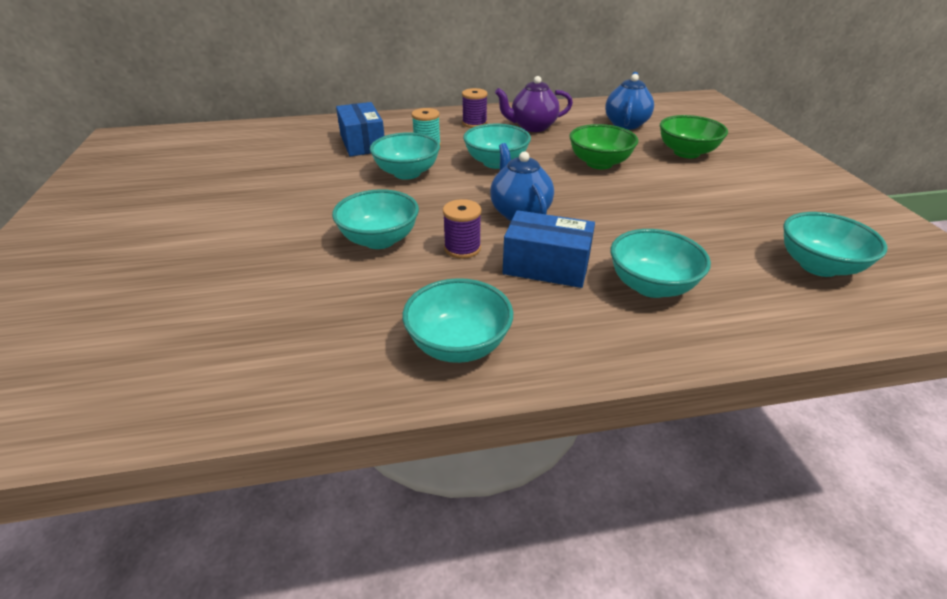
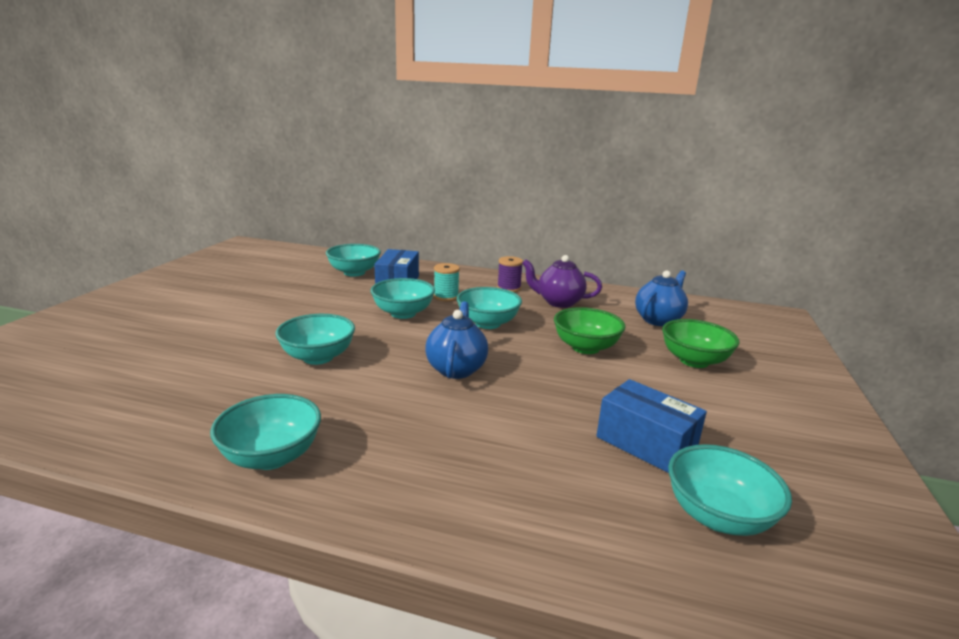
camera: 25 degrees right, 15 degrees down
purple spool [443,199,481,259] -> none
blue box [503,210,595,288] -> blue box moved to [596,379,707,473]
turquoise bowl [611,229,711,298] -> turquoise bowl moved to [326,244,381,276]

